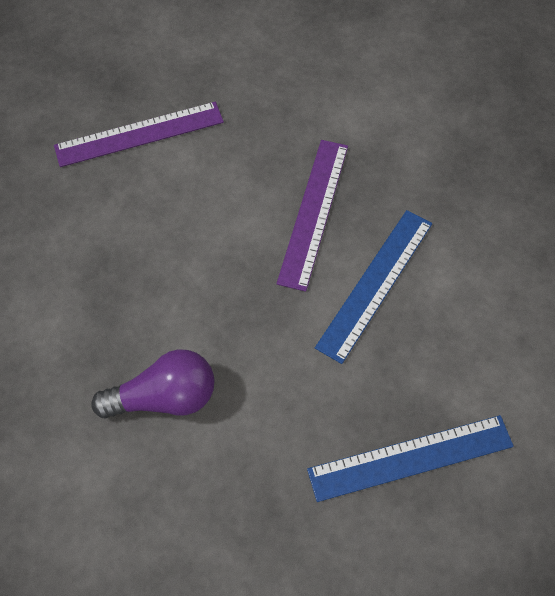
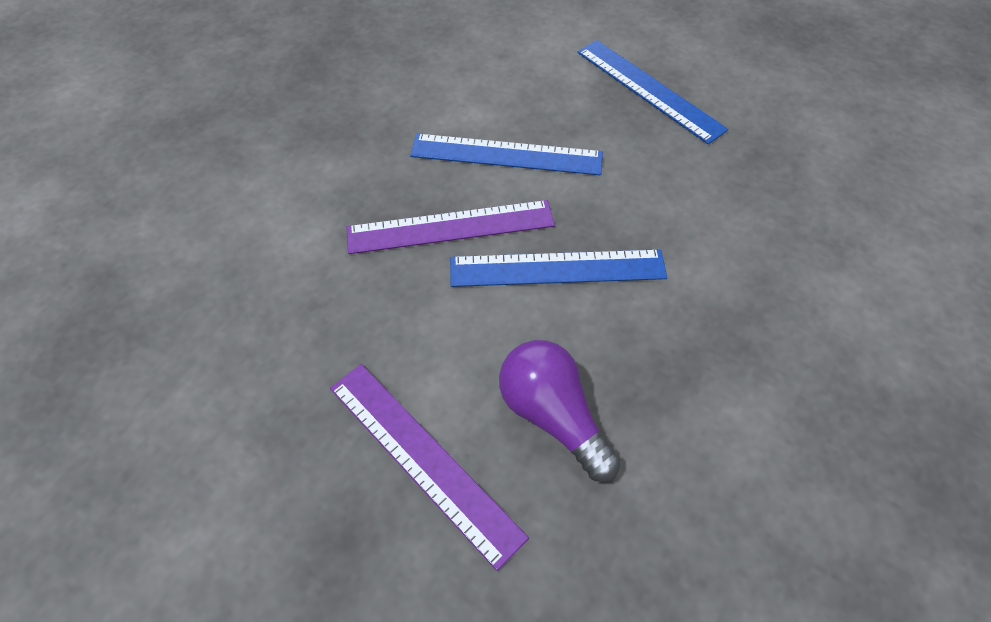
camera: 115 degrees left, 5 degrees down
purple light bulb [91,349,214,419] -> purple light bulb moved to [499,340,621,482]
none -> blue ruler [450,249,667,287]

